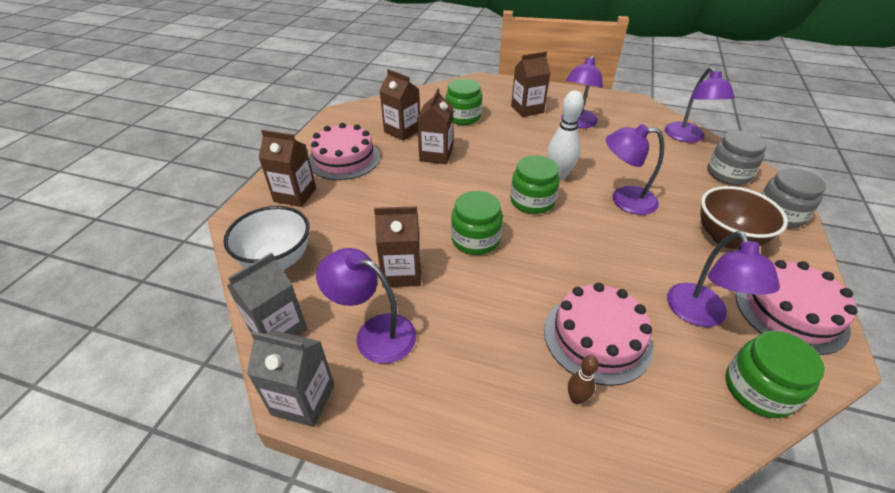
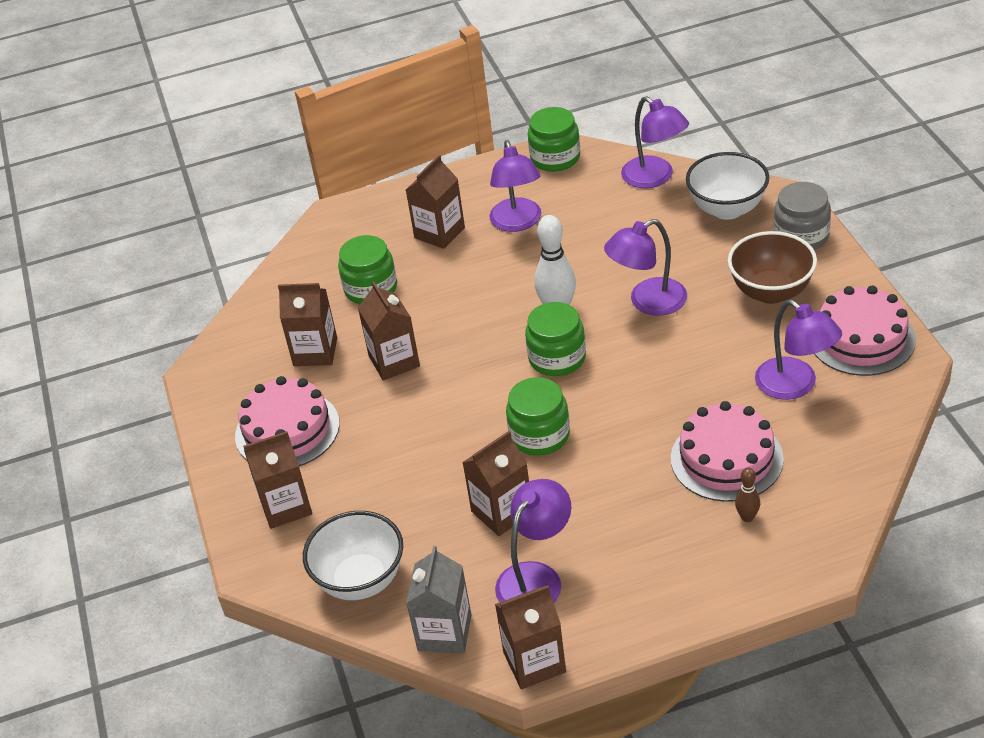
camera: 30 degrees left, 0 degrees up
grey carton [247,330,335,427] -> brown carton [495,585,566,689]
purple lamp [316,248,416,364] -> purple lamp turned 135 degrees clockwise [495,479,571,603]
grey jar [707,131,767,185] -> white bowl [686,152,769,220]
green jar [725,331,825,418] -> green jar moved to [528,107,580,172]

